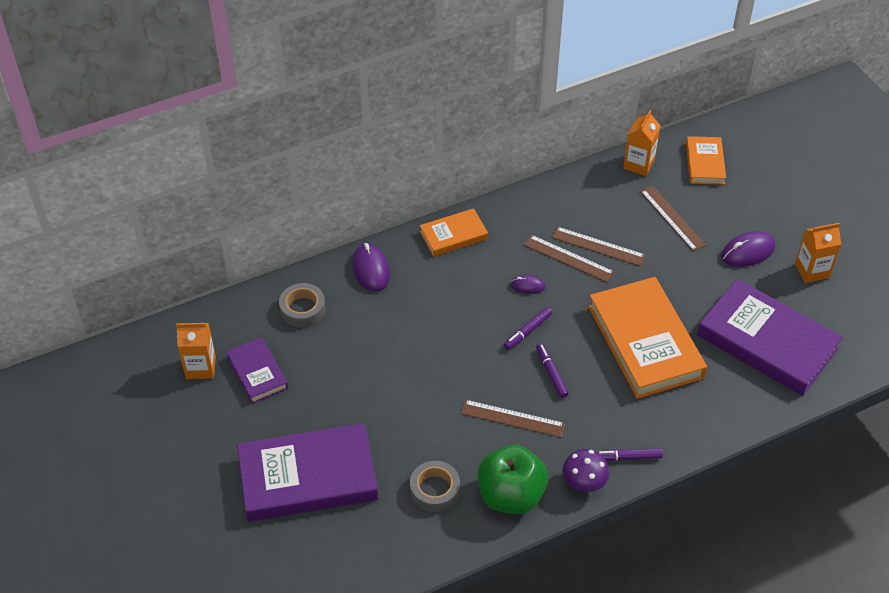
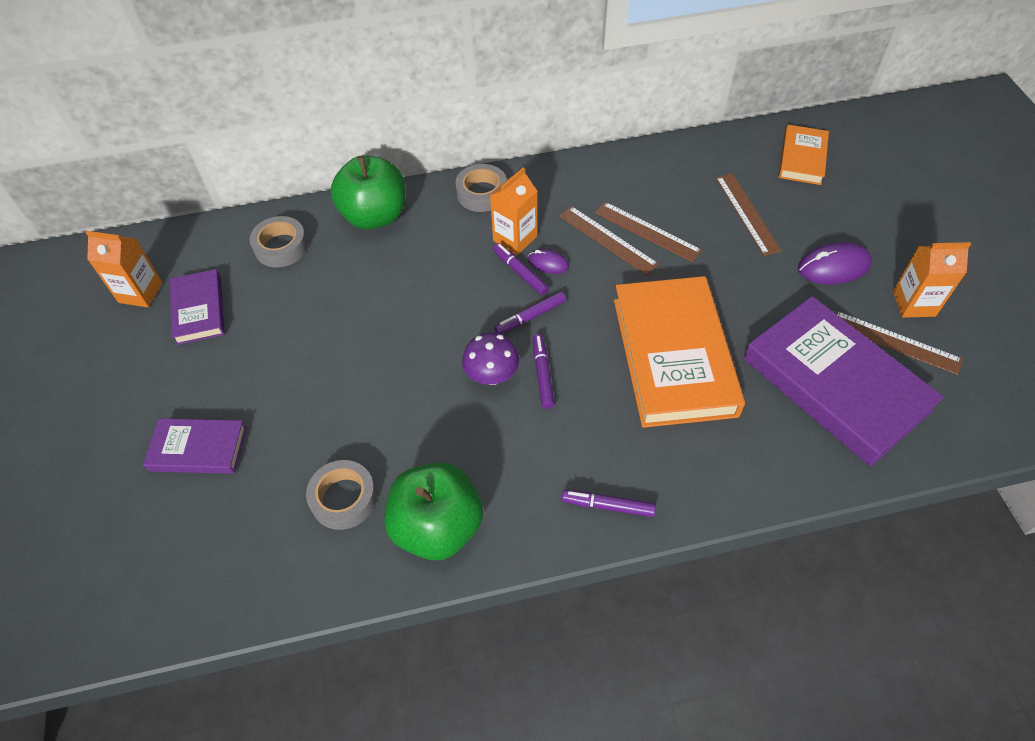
camera: 15 degrees right, 5 degrees up
purple book [237,423,378,522] -> purple book [143,419,247,474], size x0.52
purple mouse [353,243,390,292] -> green apple [330,155,406,230]
orange book [420,208,488,257] -> grey tape [455,164,507,212]
brown ruler [461,400,565,437] -> brown ruler moved to [835,311,963,375]
purple mushroom [562,449,609,492] -> purple mushroom moved to [462,333,519,385]
orange carton [623,110,661,176] -> orange carton moved to [490,167,537,255]
none -> purple marker [493,243,549,295]

